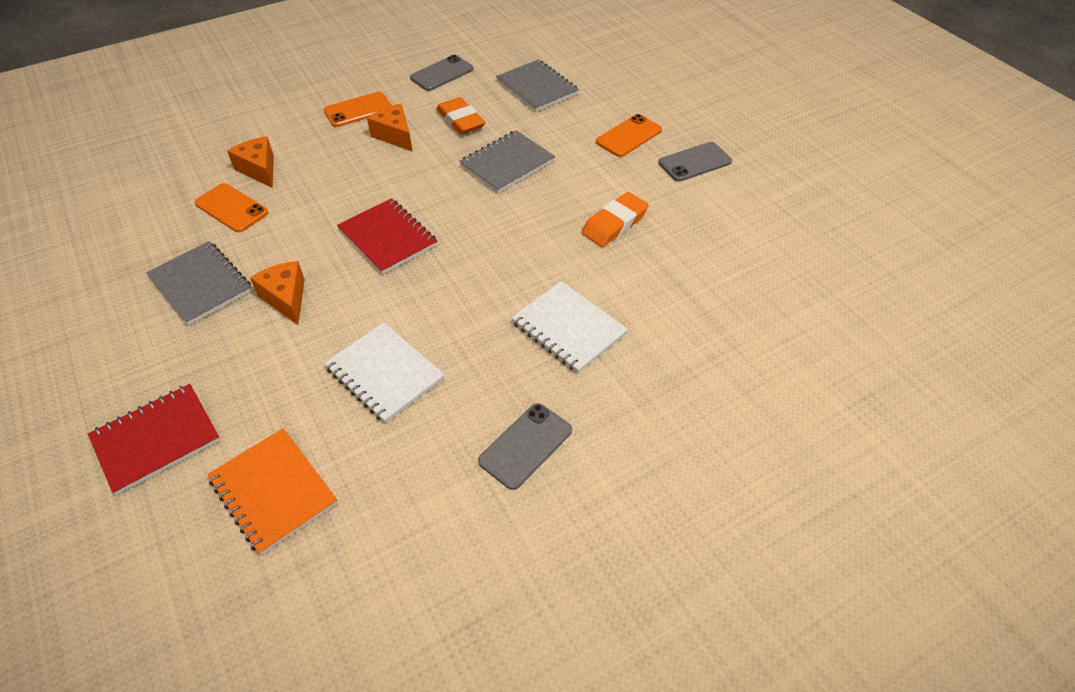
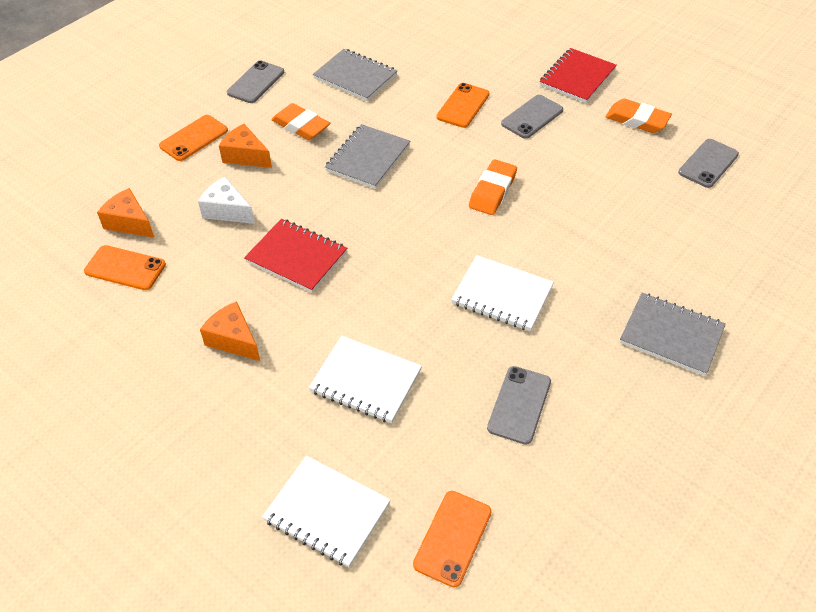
camera: 20 degrees left, 0 degrees up
red notebook [88,384,220,495] -> red notebook moved to [540,48,617,103]
grey notebook [146,241,252,325] -> grey notebook moved to [620,293,726,376]
orange notebook [207,428,338,555] -> white notebook [262,455,390,567]
none -> white cheese [198,177,255,224]
none -> orange phone [413,491,492,587]
none -> orange eraser [605,99,672,133]
none -> grey phone [678,139,739,188]

